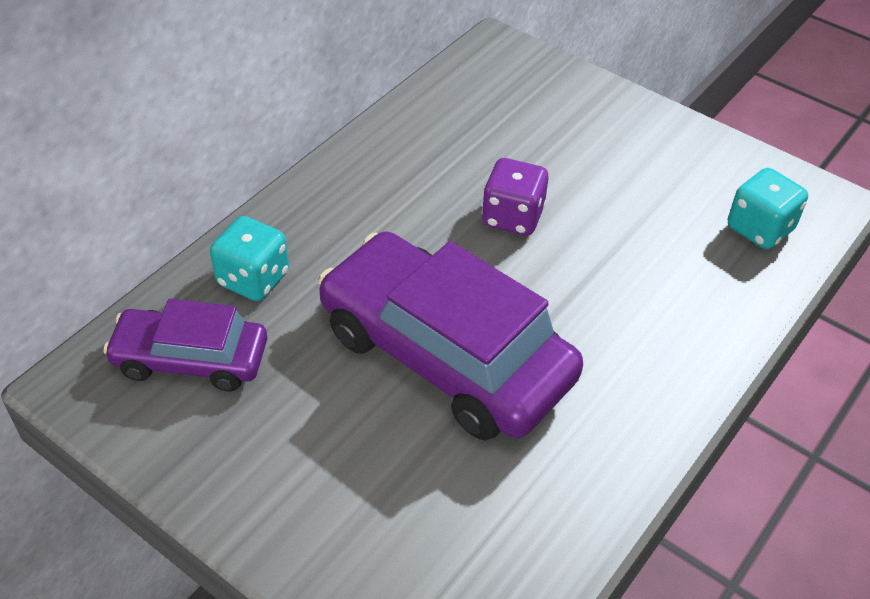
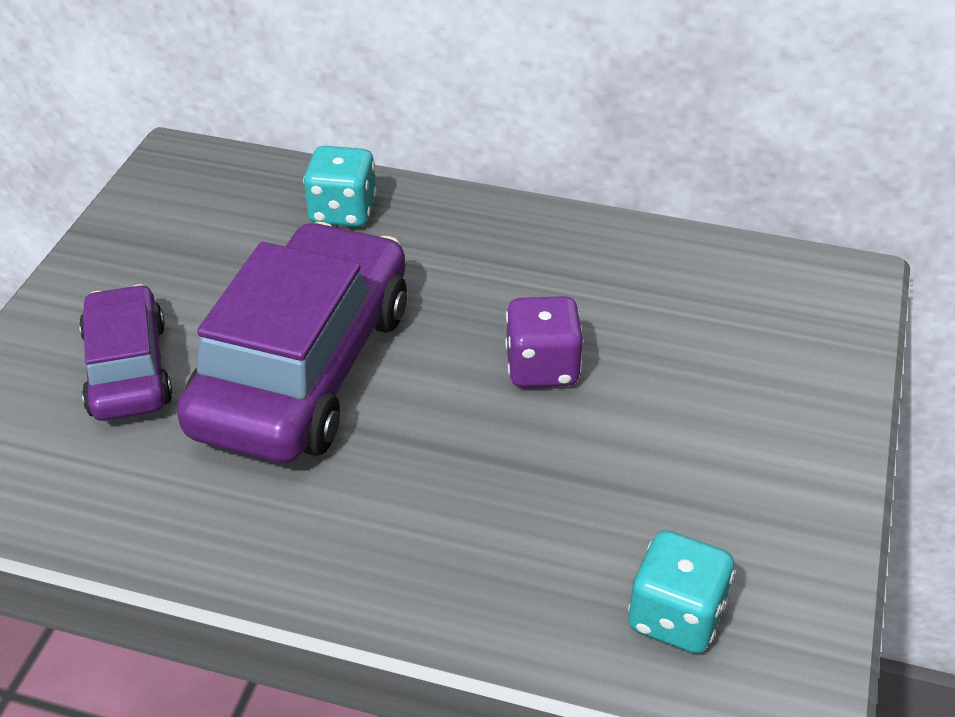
camera: 70 degrees right, 5 degrees down
purple car [103,299,267,391] -> purple car moved to [79,284,173,421]

